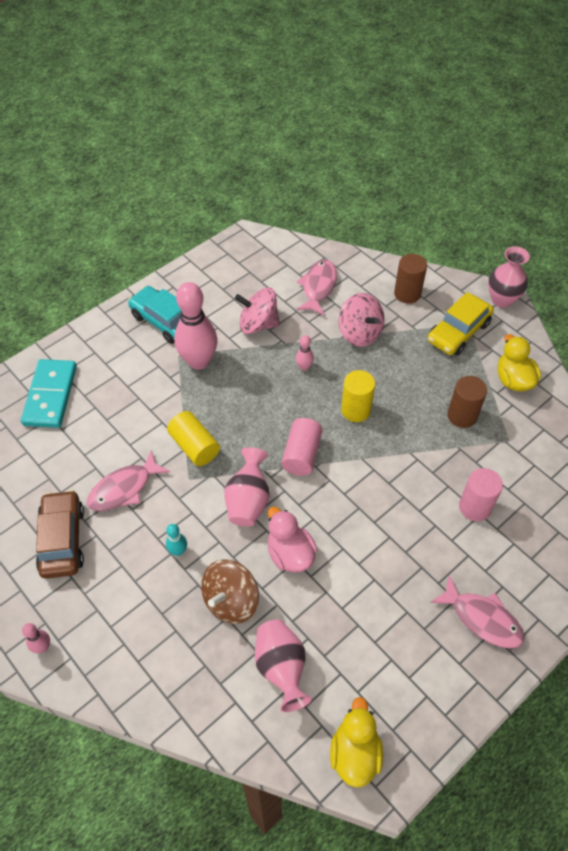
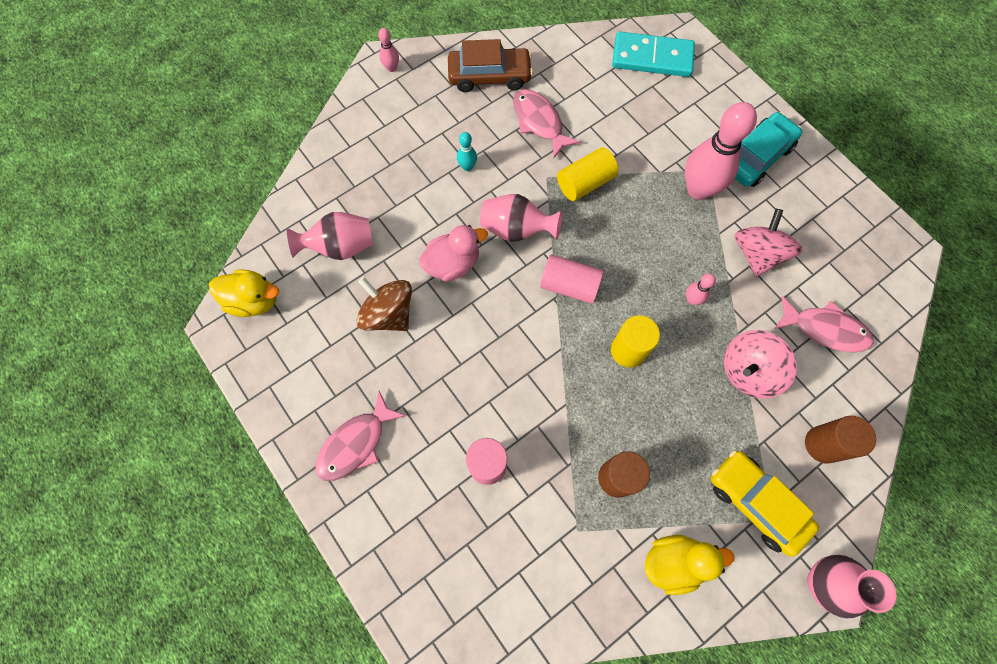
camera: 95 degrees right, 15 degrees up
brown spinning top [201,559,259,624] -> brown spinning top moved to [357,277,412,331]

